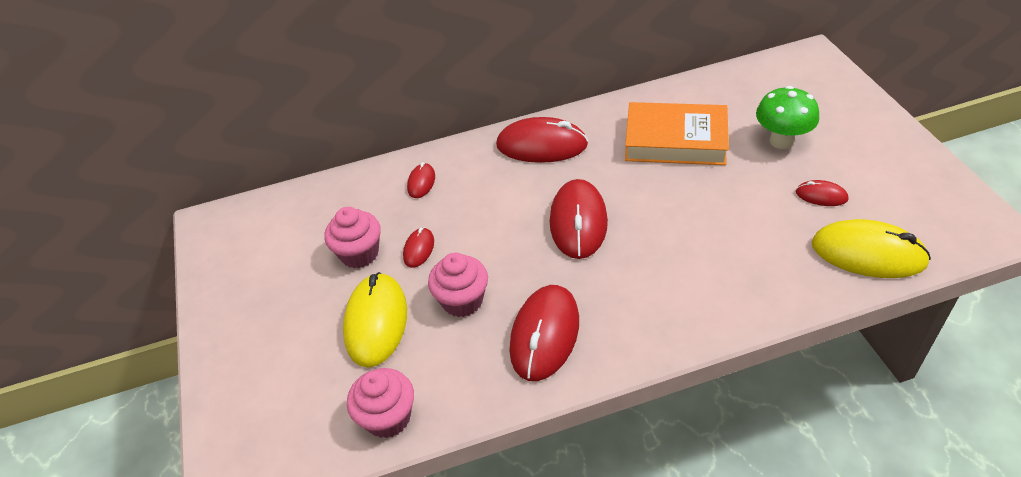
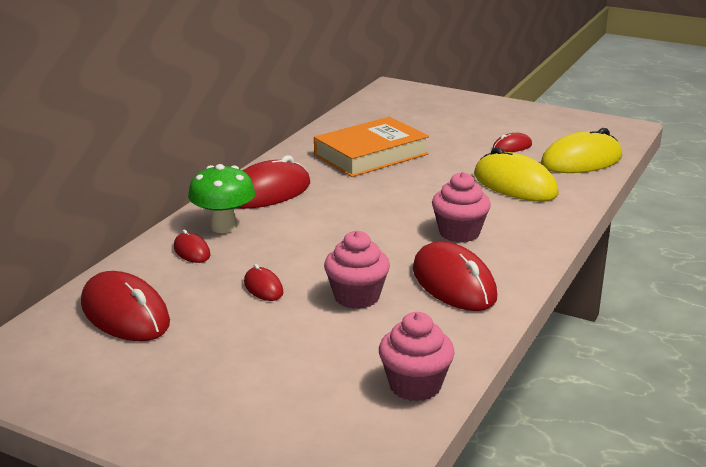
camera: 50 degrees left, 20 degrees down
pink cupcake [324,207,381,268] -> pink cupcake moved to [432,172,491,243]
yellow mouse [343,272,407,368] -> yellow mouse moved to [474,147,558,201]
red mouse [550,179,608,259] -> red mouse moved to [81,271,170,341]
green mushroom [756,86,819,149] -> green mushroom moved to [188,164,255,233]

